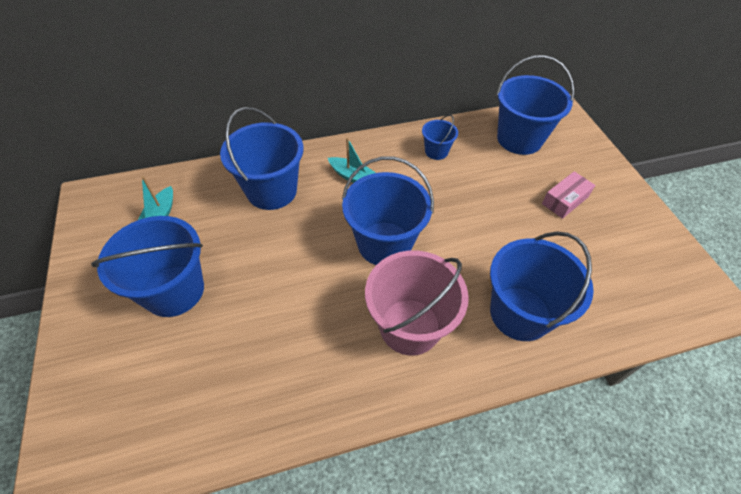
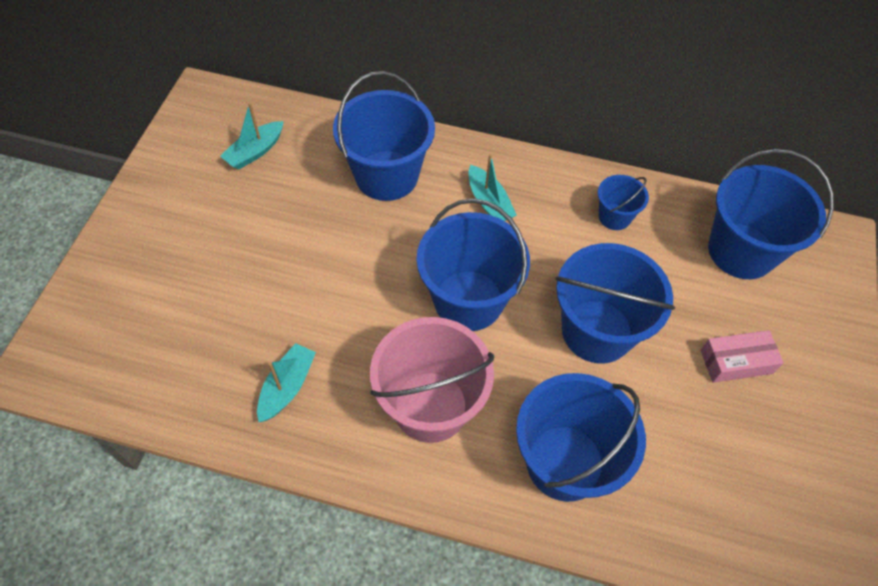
camera: 30 degrees right, 5 degrees up
blue bucket [91,216,204,317] -> blue bucket moved to [555,243,675,363]
none -> turquoise boat [257,343,316,422]

